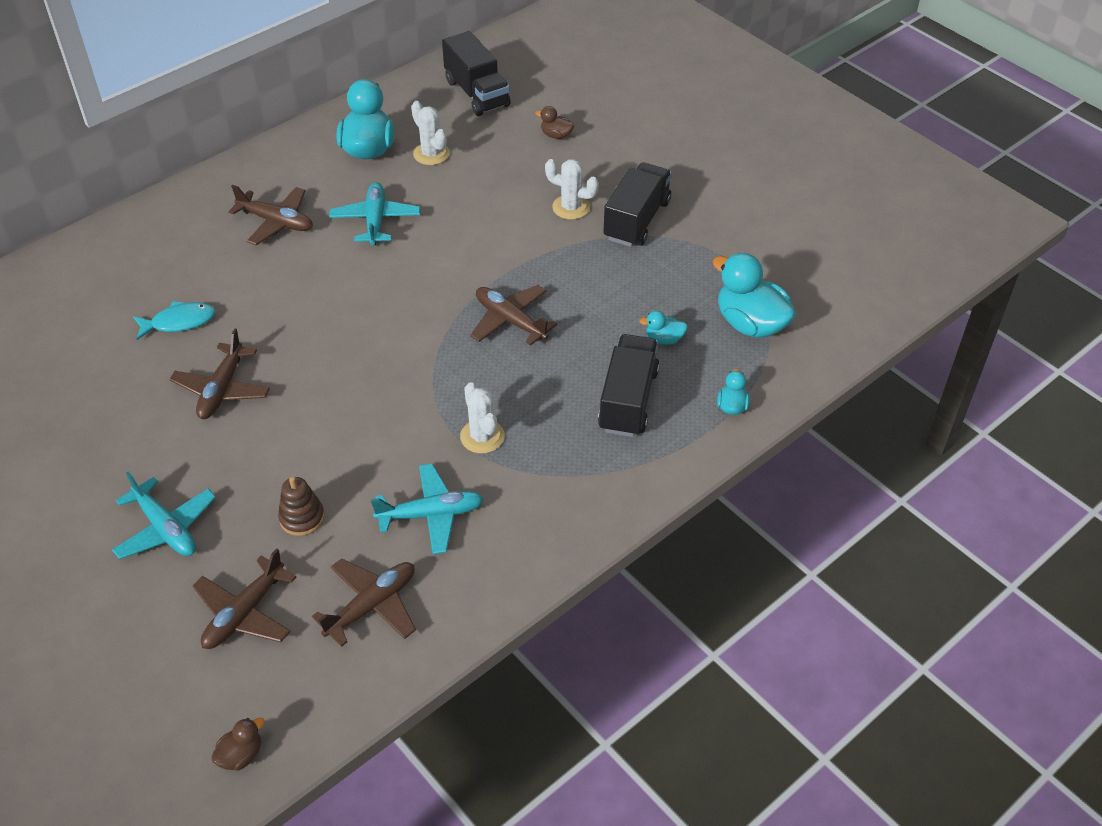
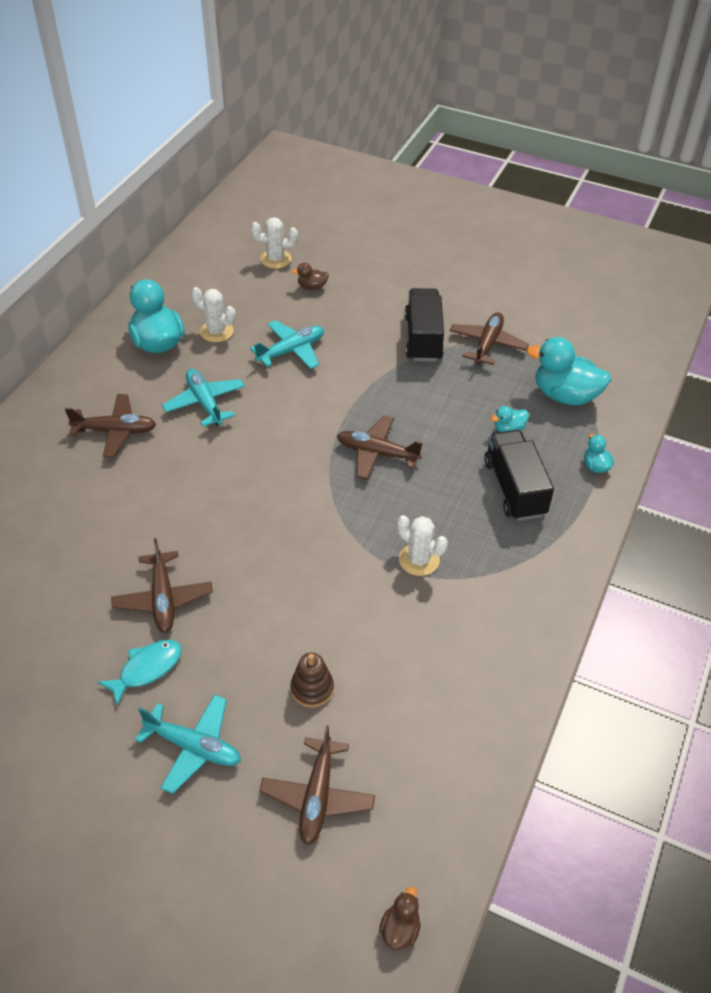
camera: 25 degrees left, 0 degrees up
turquoise fish [133,301,216,340] -> turquoise fish moved to [97,640,182,706]
brown plane [312,558,416,647] -> brown plane moved to [450,312,529,365]
turquoise plane [371,464,484,554] -> turquoise plane moved to [250,320,324,369]
black truck [442,31,511,116] -> none
white cactus [545,159,599,220] -> white cactus moved to [251,217,298,269]

